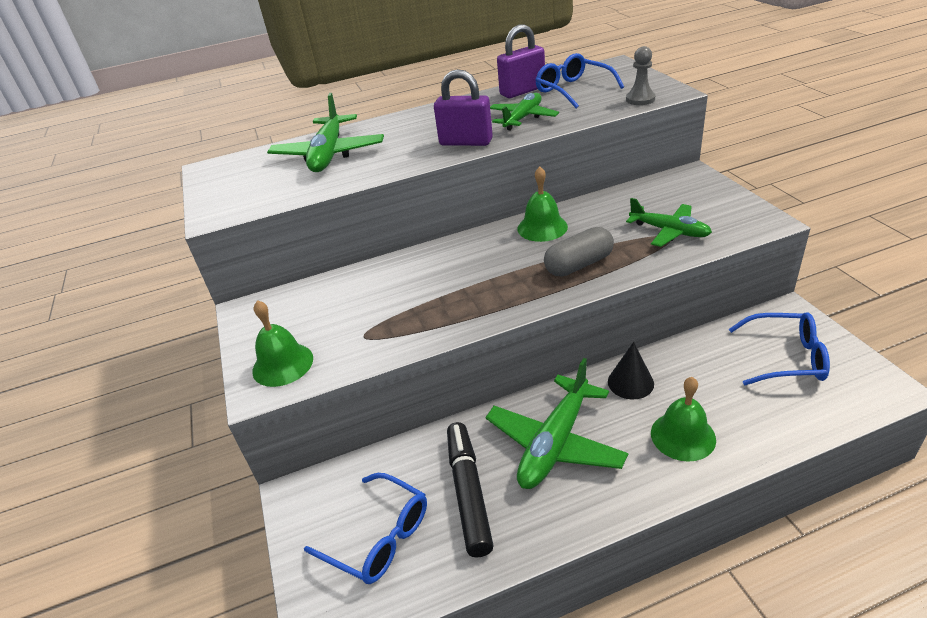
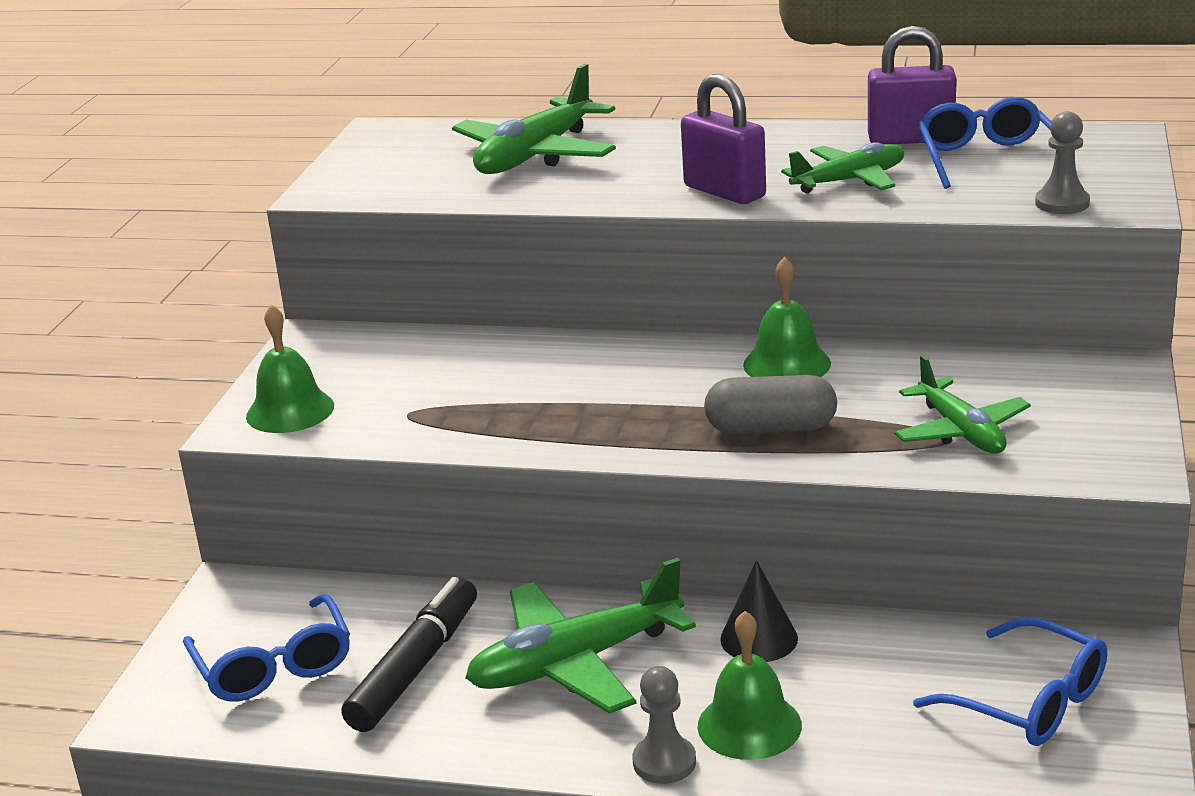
camera: 30 degrees right, 10 degrees down
none -> grey pawn [632,666,696,784]

